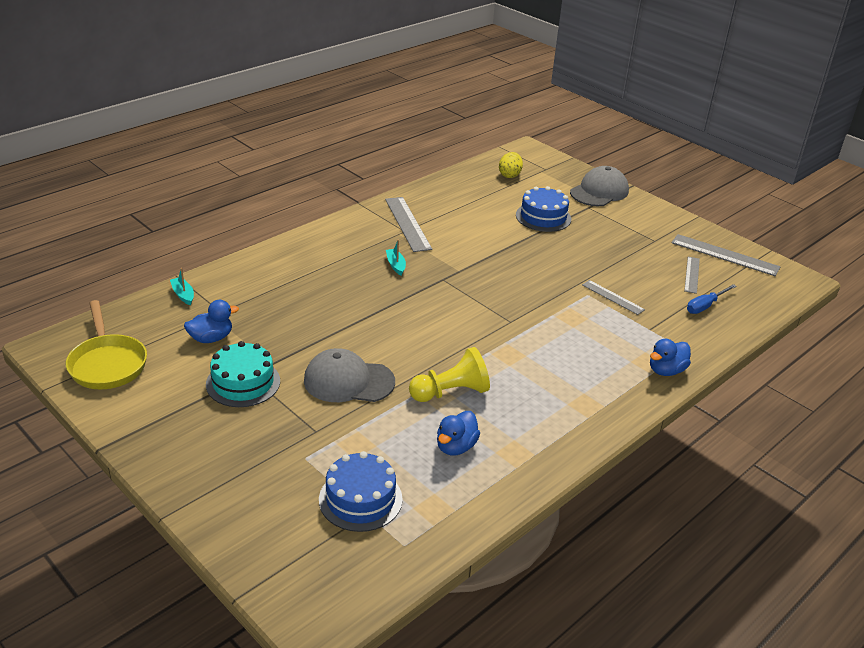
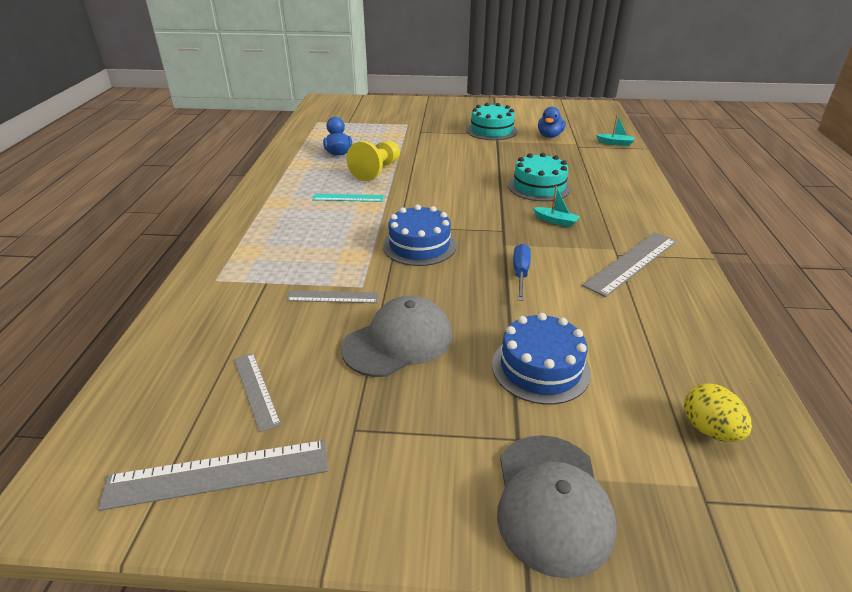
camera: 140 degrees right, 0 degrees up
yellow pan [66,300,147,389] -> none
grey cap [304,348,395,402] -> grey cap moved to [341,296,452,377]
blue cake [319,451,403,532] -> blue cake moved to [383,205,456,266]
grey ruler [385,197,432,252] -> grey ruler turned 75 degrees counterclockwise [582,232,677,297]
blue duck [650,339,691,376] -> none
blue screwdriver [687,284,737,314] -> blue screwdriver moved to [513,244,531,301]
none -> turquoise ruler [312,194,384,202]
none -> turquoise cake [508,153,571,201]

